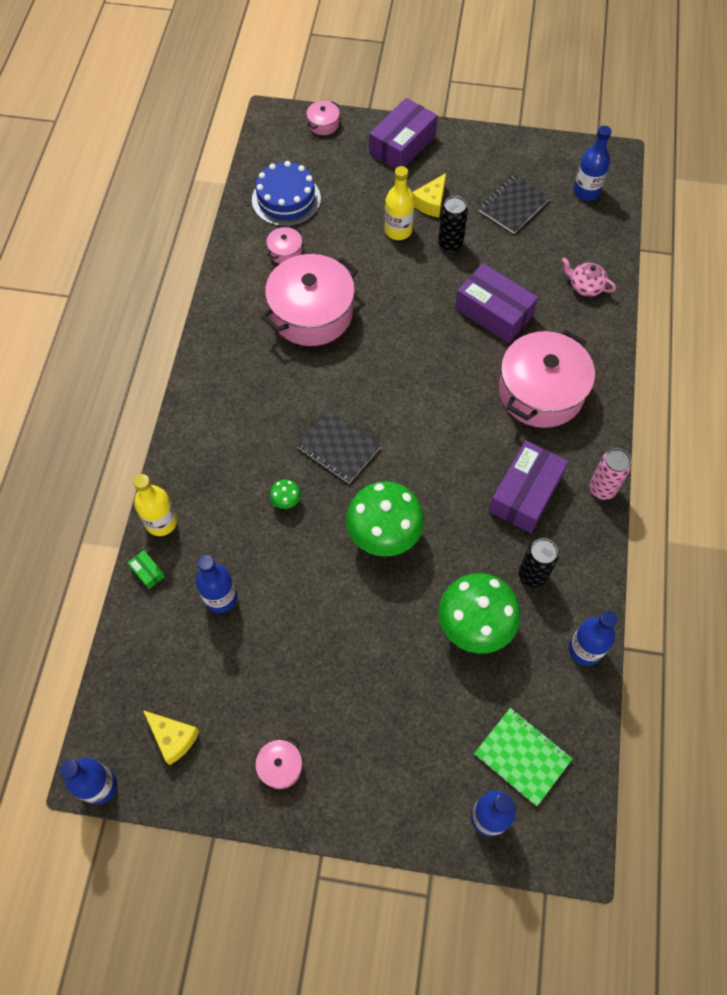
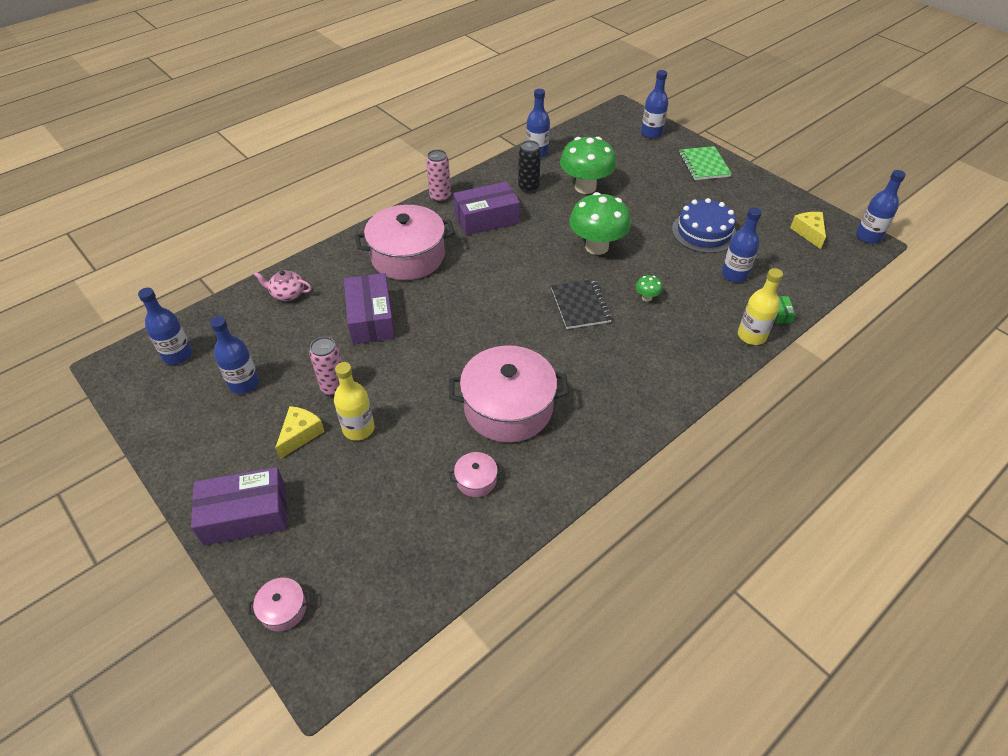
camera: 140 degrees left, 15 degrees down
blue cake [252,161,321,226] -> blue cake moved to [672,198,736,253]
pink pot [255,736,302,793] -> none
yellow cheese [412,173,446,217] -> yellow cheese turned 45 degrees counterclockwise [275,406,325,459]
black can [438,196,468,252] -> pink can [309,337,342,396]
green notebook [474,708,573,806] -> green notebook moved to [679,146,732,180]
black notebook [479,175,550,234] -> blue bottle [210,316,259,394]
pink teapot [562,258,616,297] -> pink teapot turned 120 degrees clockwise [254,270,312,301]

